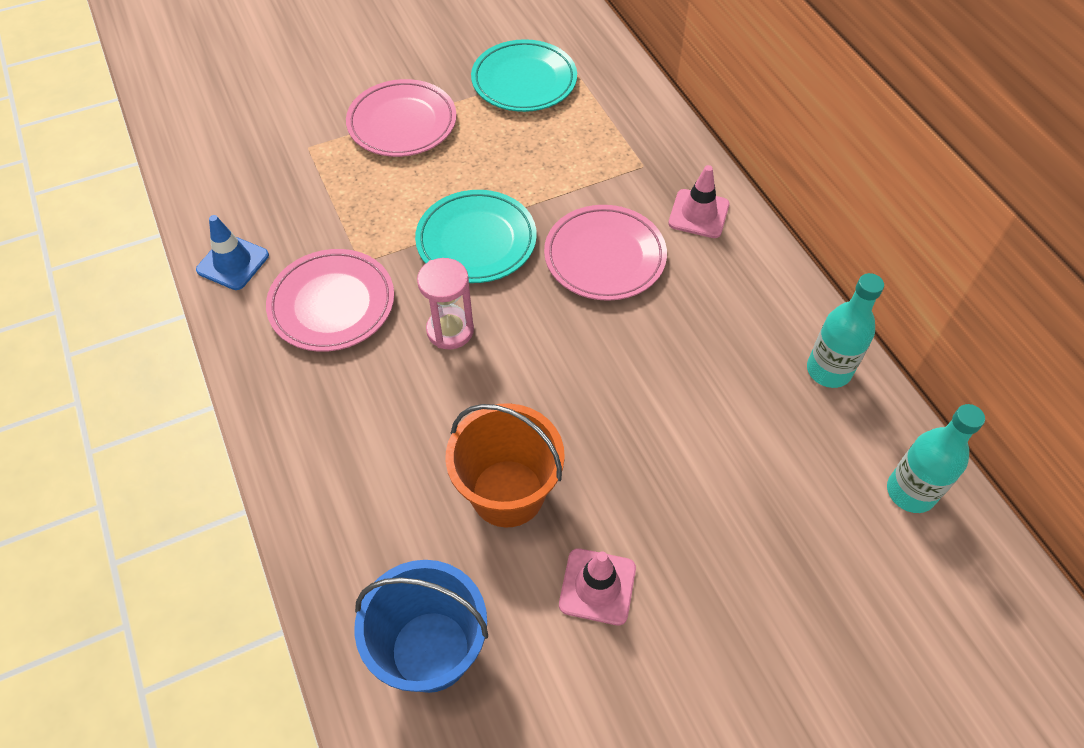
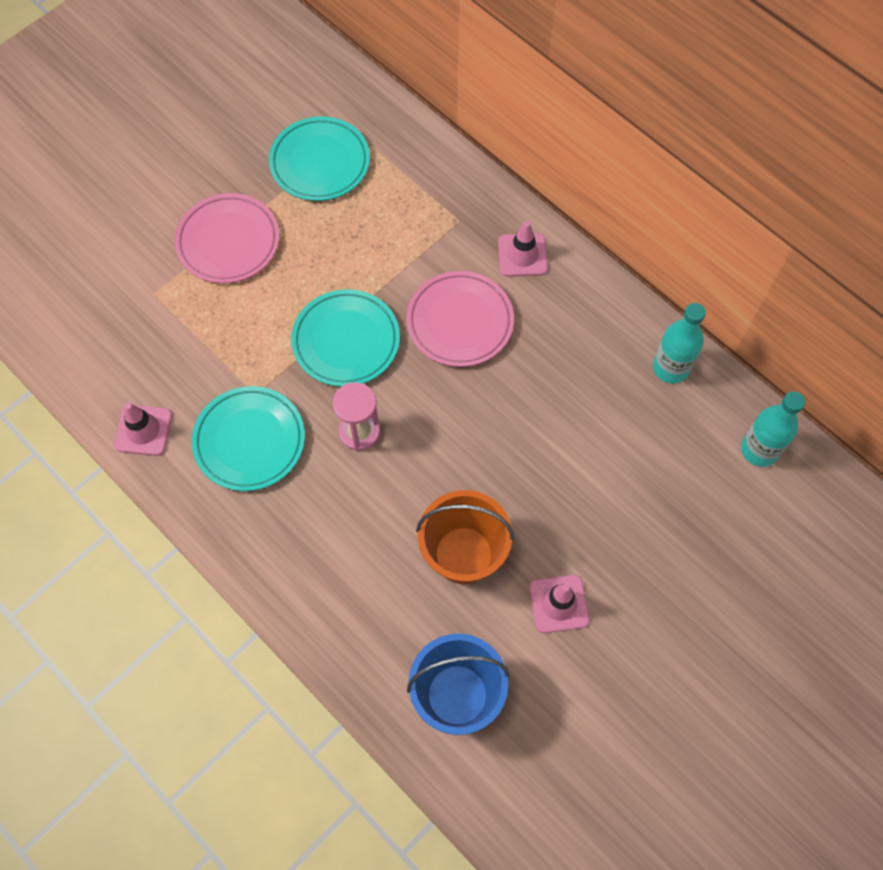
camera: 20 degrees left, 10 degrees up
blue traffic cone [196,215,269,290] -> pink traffic cone [114,403,172,456]
pink plate [266,249,394,352] -> turquoise plate [192,386,305,491]

